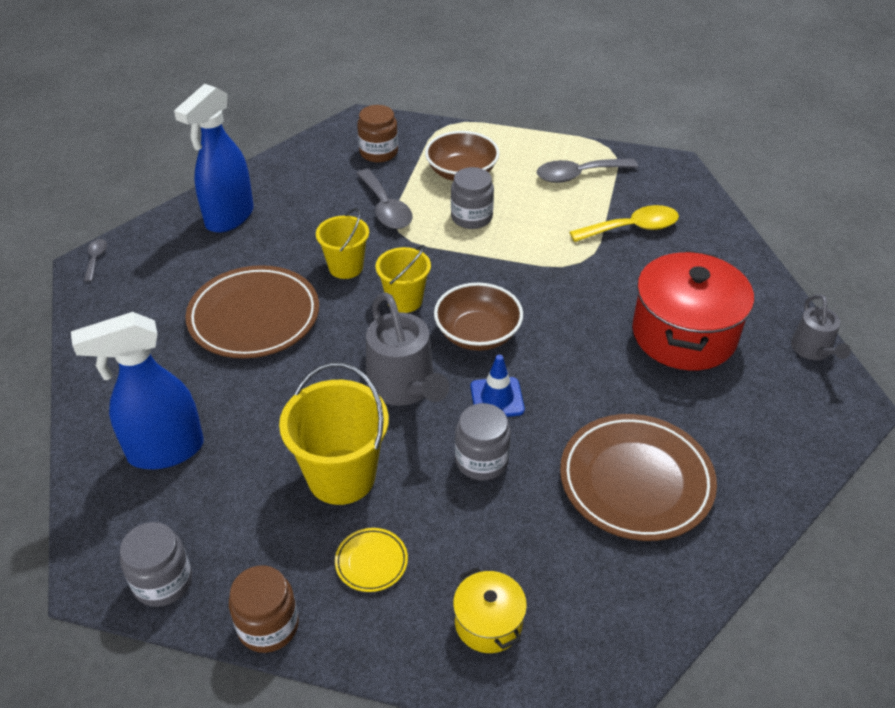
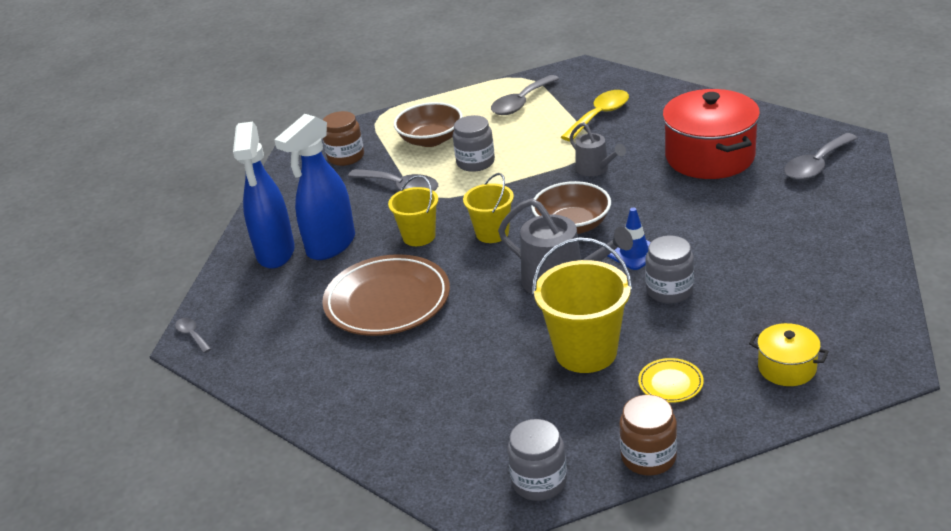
camera: 30 degrees left, 10 degrees down
blue spray bottle [71,312,204,469] -> blue spray bottle moved to [274,114,355,260]
brown plate [560,414,717,541] -> none
grey watering can [791,294,851,360] -> grey watering can moved to [569,122,626,176]
none -> grey spoon [784,133,858,180]

